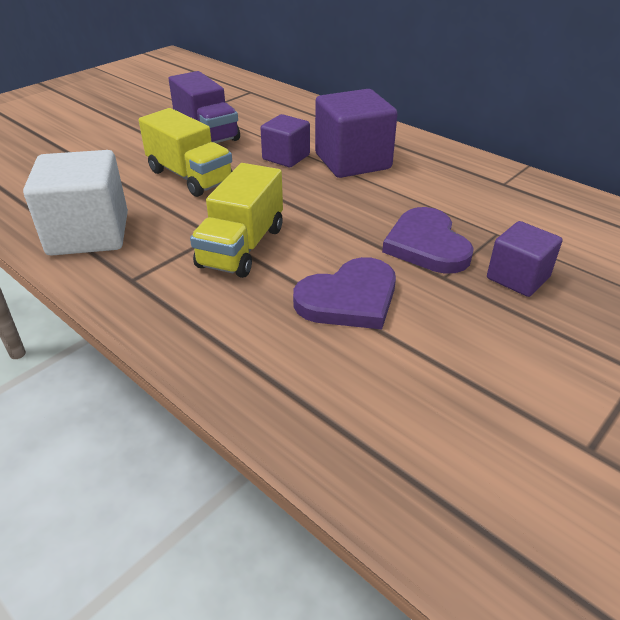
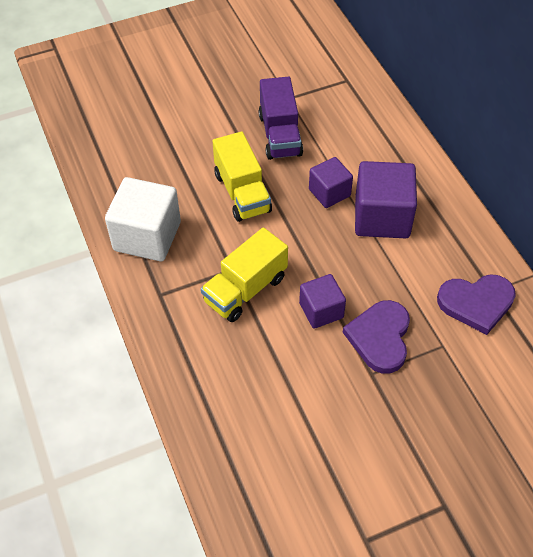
camera: 25 degrees right, 15 degrees up
purple heart [293,257,396,329] -> purple heart moved to [437,274,516,335]
purple cube [487,221,562,297] -> purple cube moved to [299,274,346,329]

